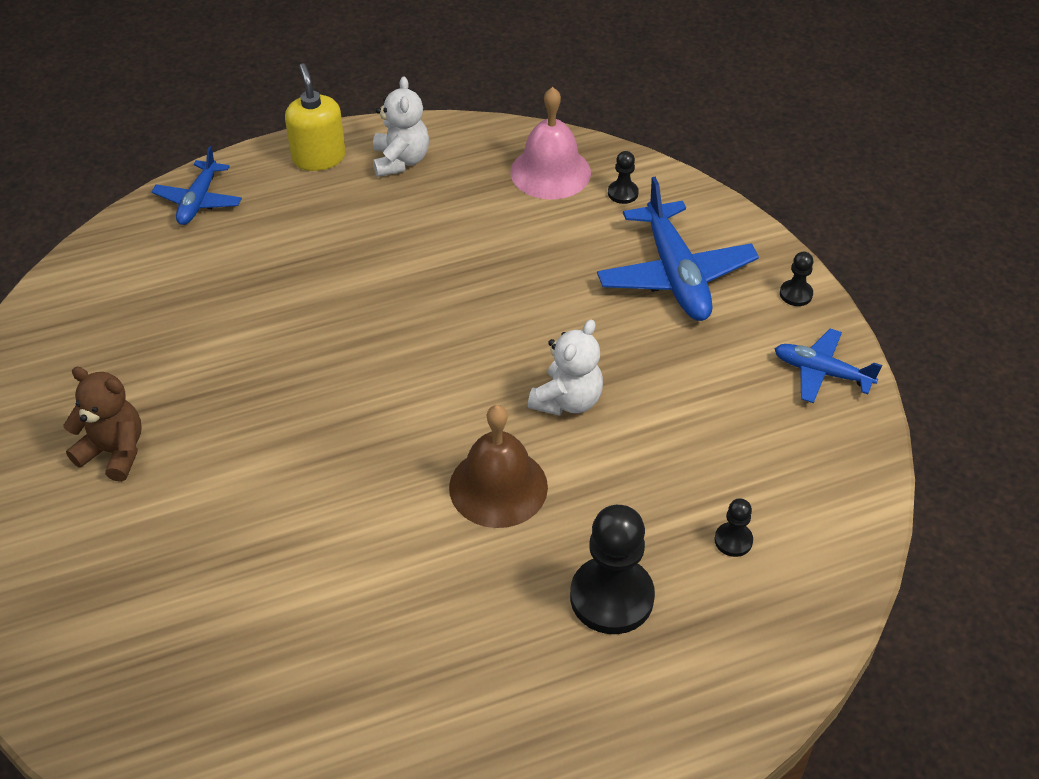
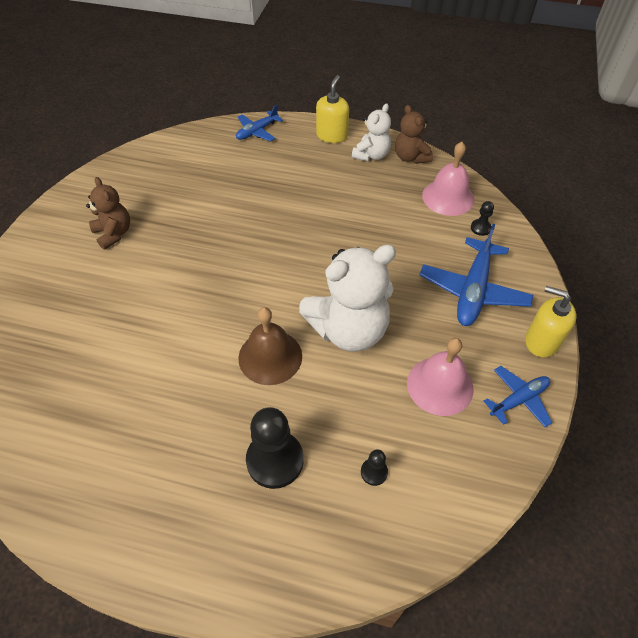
camera: 35 degrees right, 5 degrees up
white teddy bear [528,320,603,416] -> white teddy bear [299,244,396,352], size x1.81
blue plane [775,329,882,403] -> blue plane turned 90 degrees clockwise [484,366,552,427]
black pawn [780,252,813,306] -> yellow soap dispenser [525,286,576,357]
none -> brown teddy bear [395,105,433,164]
none -> pink bell [407,338,473,416]

